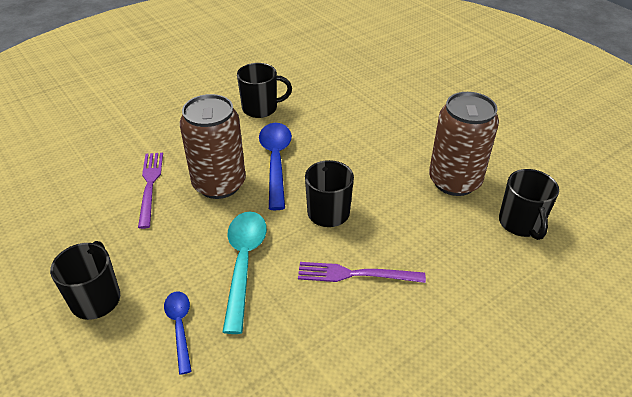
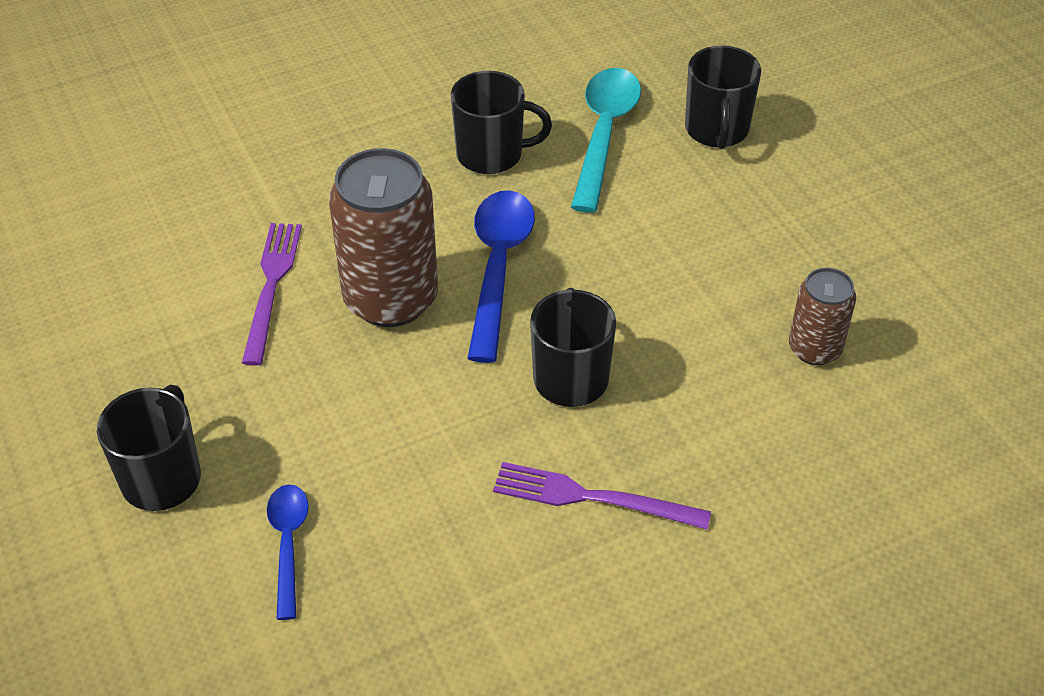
camera: 10 degrees right, 5 degrees up
turquoise spoon [223,212,267,334] -> turquoise spoon moved to [571,68,641,213]
brown can [429,92,499,196] -> brown can [789,268,856,365], size x0.55
black mug [499,169,559,240] -> black mug moved to [685,46,761,149]

